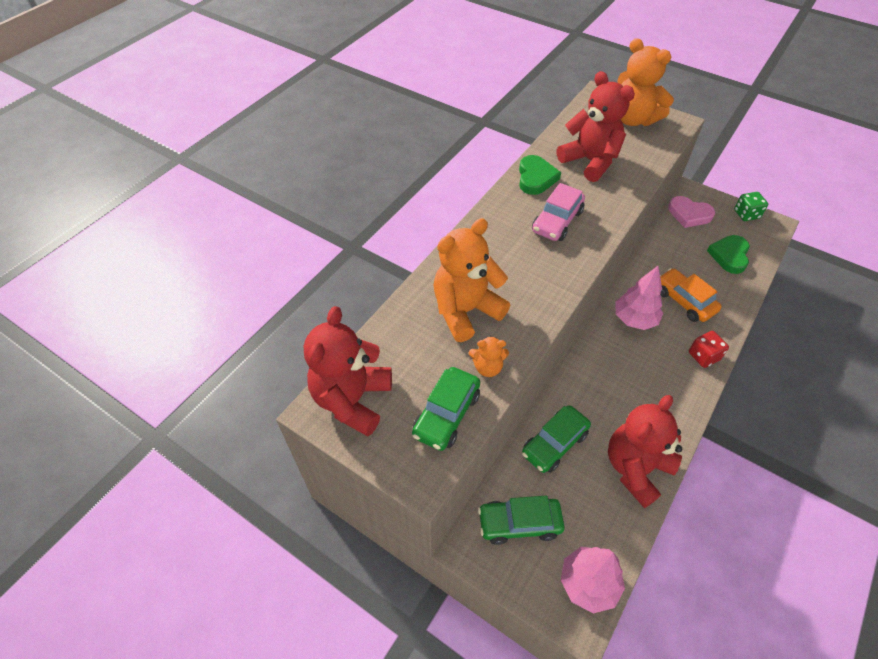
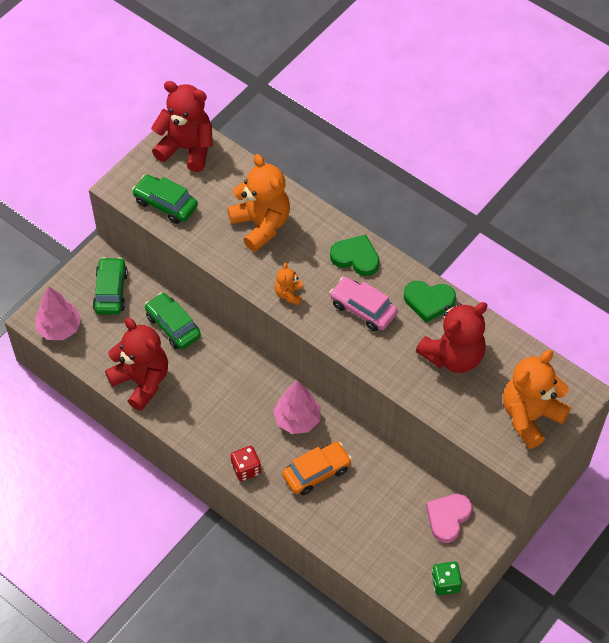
camera: 95 degrees right, 5 degrees up
orange teddy bear [469,335,509,377] -> orange teddy bear moved to [275,263,303,305]
green heart [707,235,750,274] -> green heart moved to [330,234,380,276]

